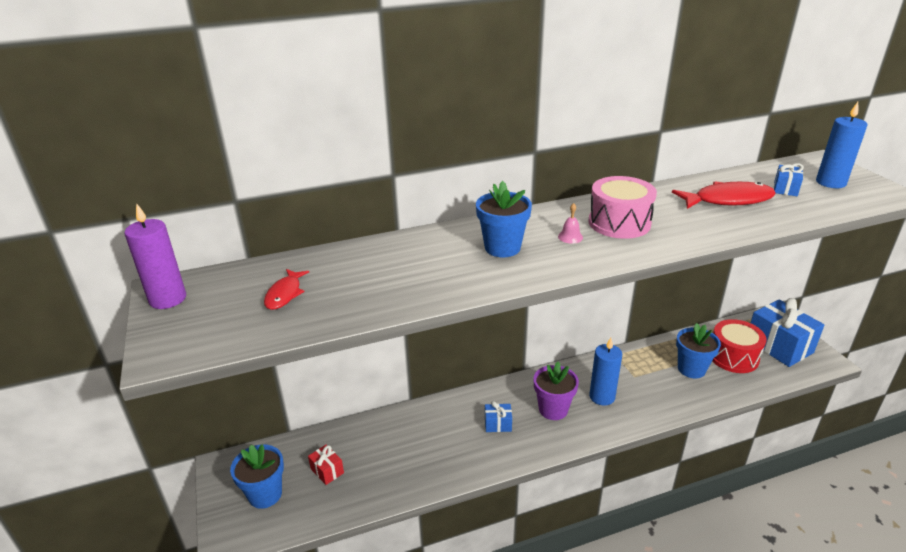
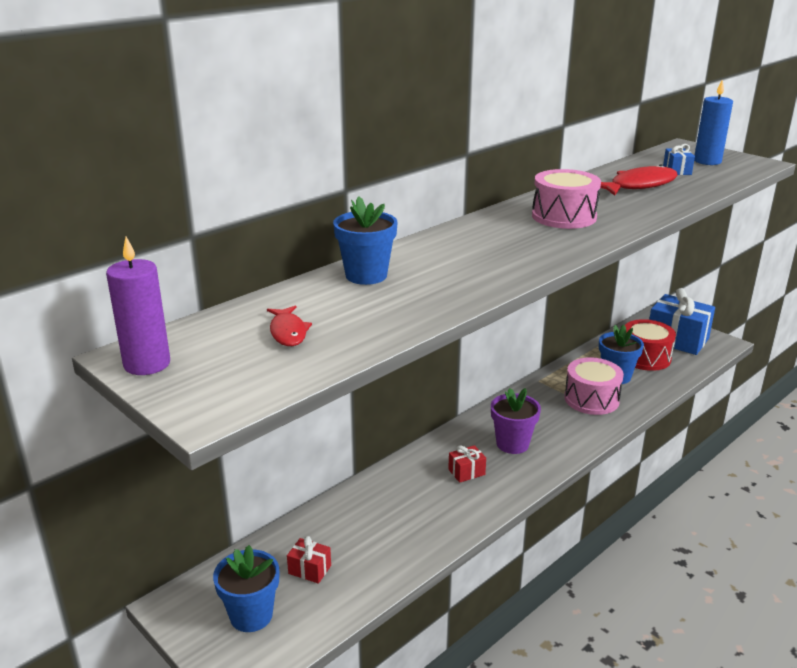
camera: 25 degrees left, 5 degrees down
blue flower pot [476,181,532,257] -> blue flower pot moved to [333,196,398,285]
blue gift [485,401,512,432] -> red gift [448,445,486,483]
pink bell [558,203,583,244] -> none
blue candle [589,338,622,406] -> none
none -> pink drum [564,357,624,415]

